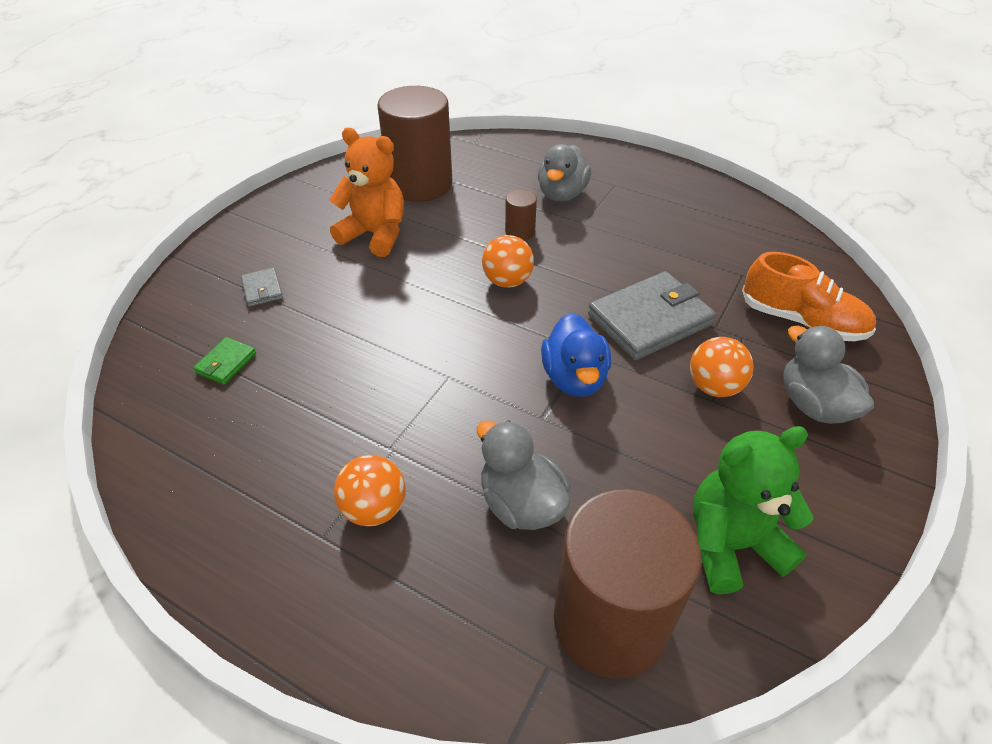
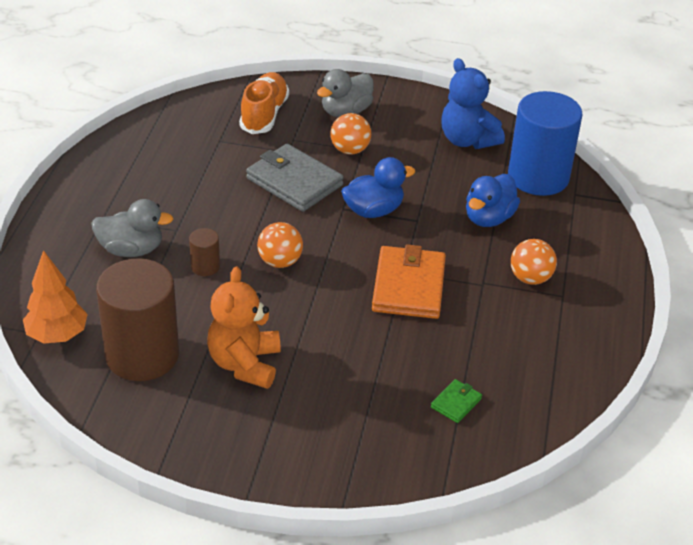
camera: 110 degrees left, 5 degrees down
green wallet [193,337,256,385] -> green wallet turned 60 degrees counterclockwise [431,379,482,423]
grey wallet [241,268,283,307] -> none
grey duck [477,420,570,530] -> blue duck [466,174,520,227]
brown cylinder [554,489,701,679] -> blue cylinder [508,91,582,196]
green teddy bear [693,426,814,594] -> blue teddy bear [441,58,505,149]
none -> orange tree [23,250,88,344]
none -> orange wallet [372,244,446,319]

